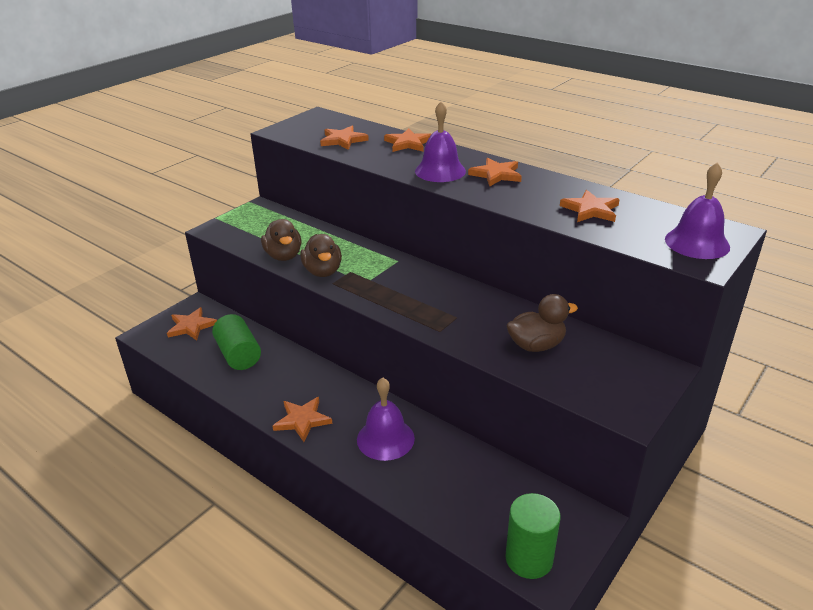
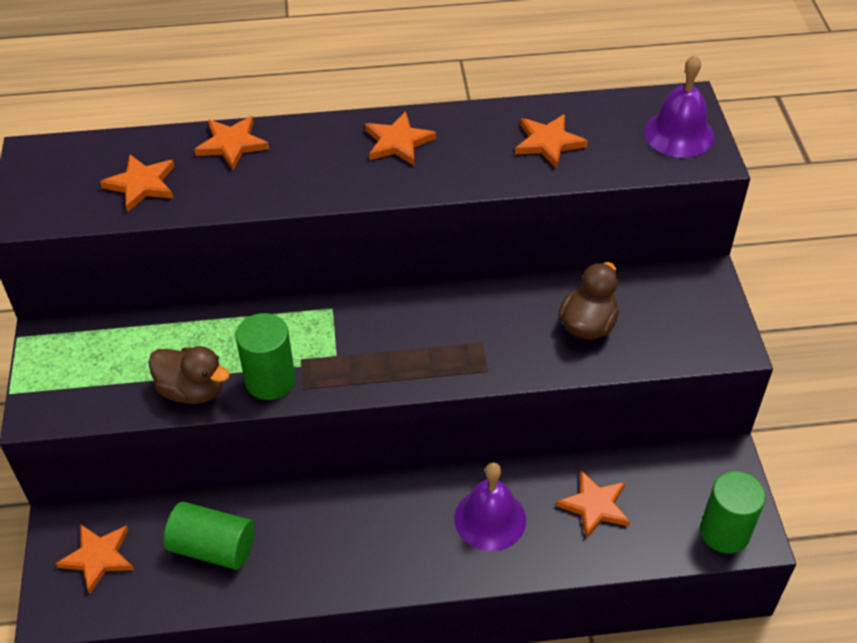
camera: 45 degrees left, 15 degrees up
orange star [273,397,332,442] -> orange star moved to [556,470,630,538]
brown duck [300,234,342,277] -> green cylinder [235,313,295,400]
purple bell [415,102,466,182] -> none

